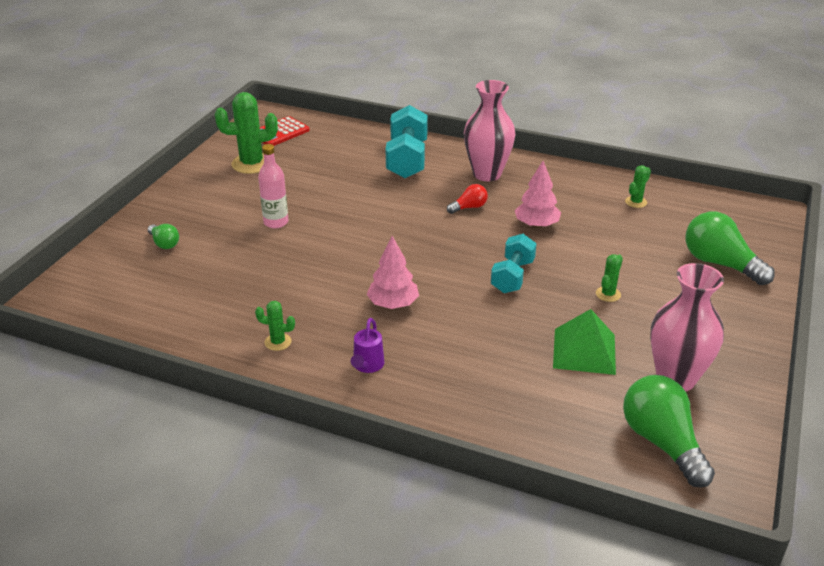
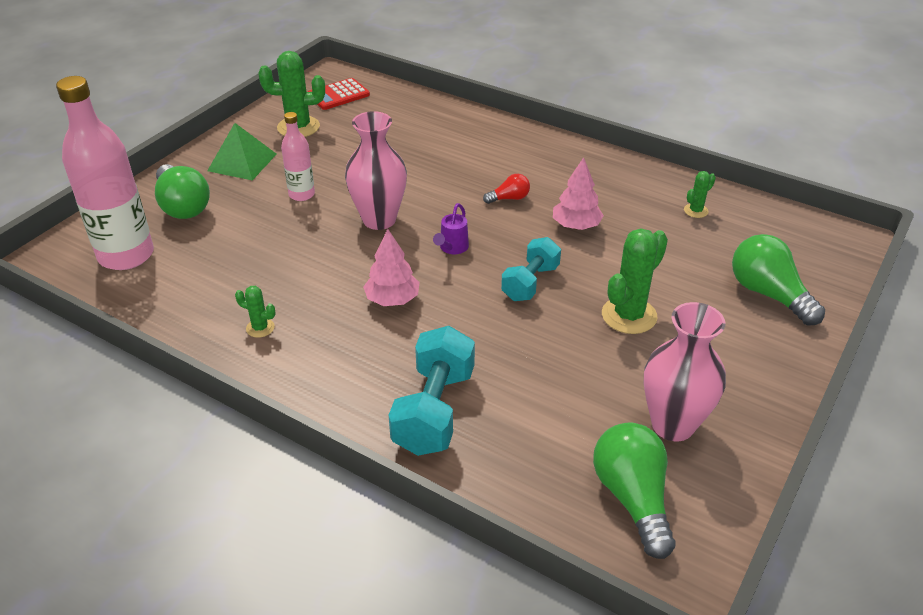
camera: 10 degrees right, 5 degrees up
green light bulb [148,224,179,249] -> green light bulb [155,164,210,219], size x1.96
purple watering can [351,318,385,373] -> purple watering can moved to [433,203,469,254]
turquoise dumbbell [386,105,428,178] -> turquoise dumbbell moved to [389,326,475,456]
pink vase [464,80,516,181] -> pink vase moved to [345,111,407,230]
green pyramid [553,309,616,375] -> green pyramid moved to [207,123,276,181]
green cactus [596,254,623,302] -> green cactus [602,228,668,334], size x1.98
none -> pink bottle [56,76,154,270]

